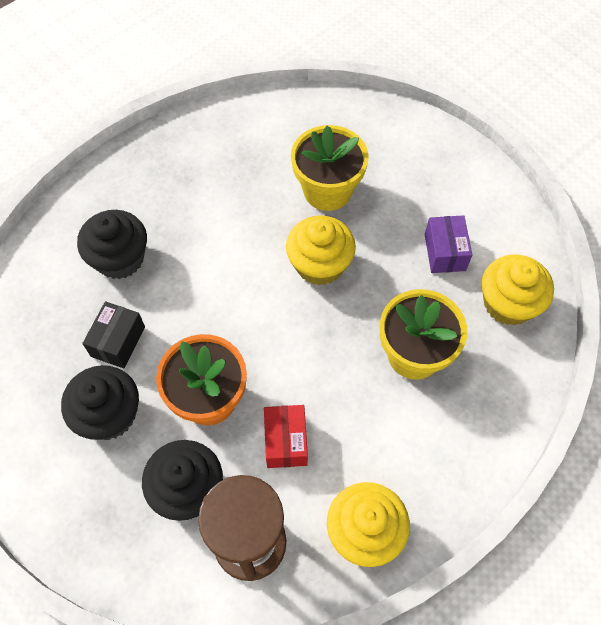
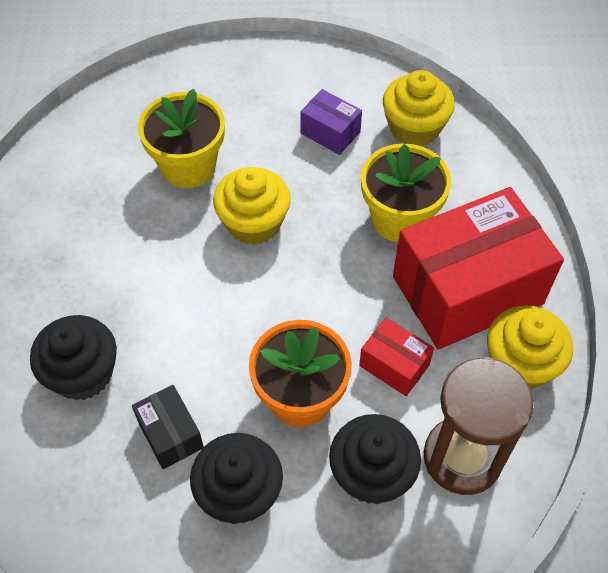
camera: 50 degrees left, 5 degrees down
none -> red box [393,187,564,350]

